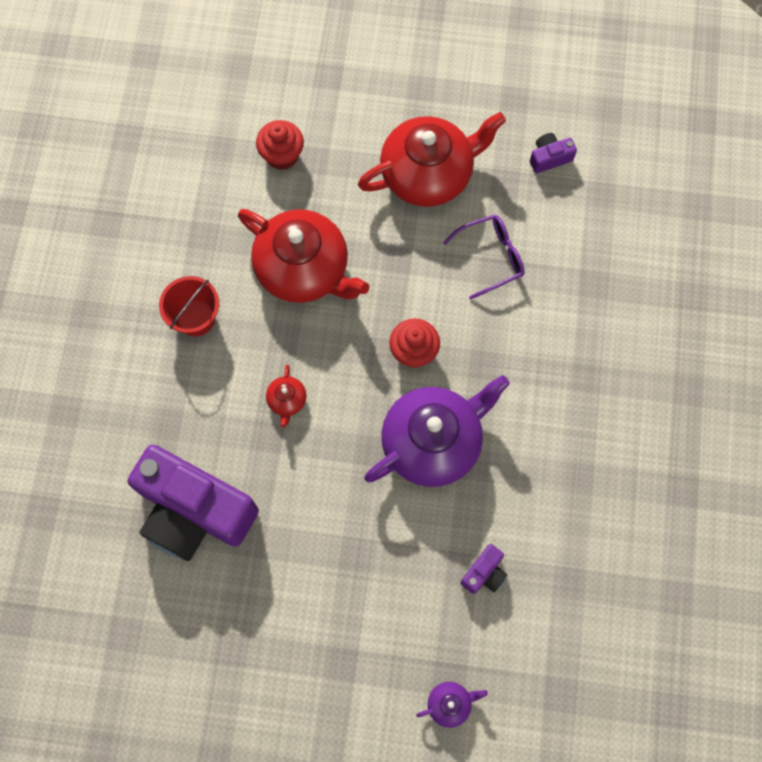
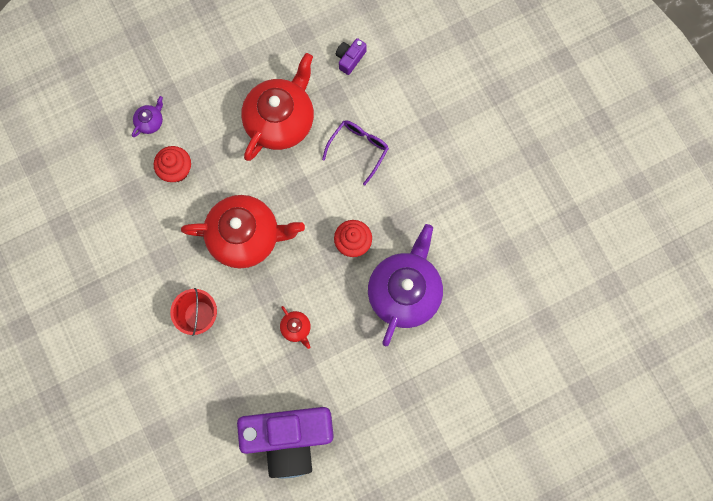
camera: 35 degrees left, 5 degrees up
purple teapot [416,682,488,728] -> purple teapot moved to [132,96,163,137]
purple camera [461,544,507,594] -> none

